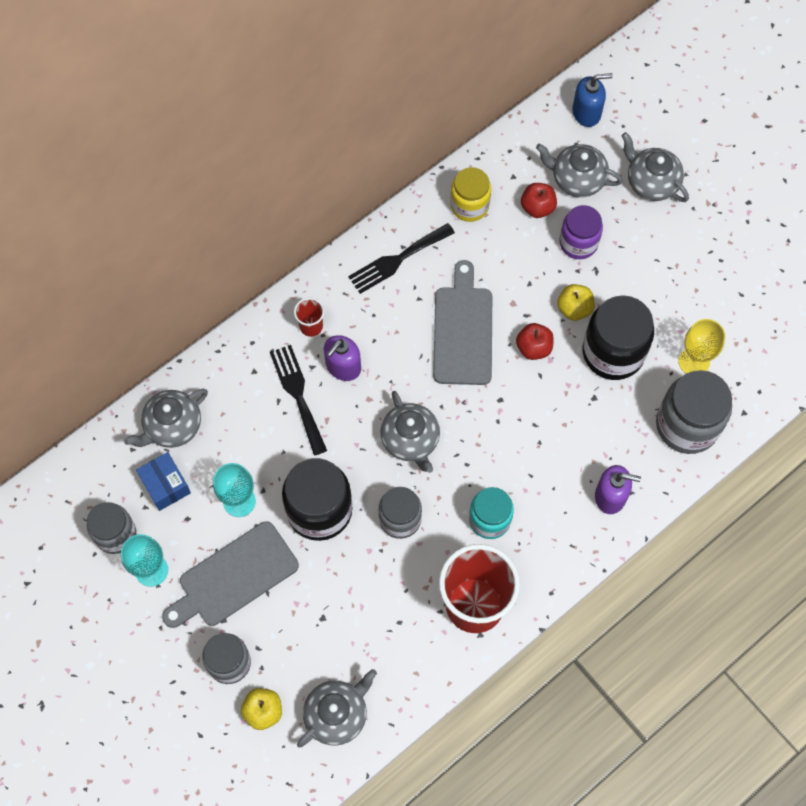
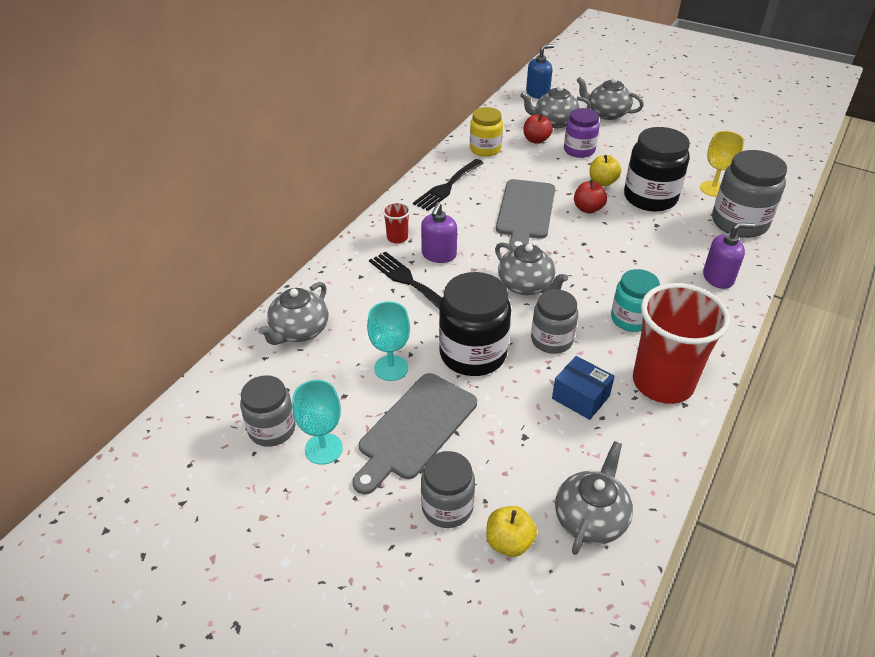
camera: 20 degrees left, 25 degrees down
blue box [136,452,191,511] -> blue box moved to [552,356,615,420]
grey cutting board [433,260,492,385] -> grey cutting board turned 150 degrees counterclockwise [496,179,555,250]

